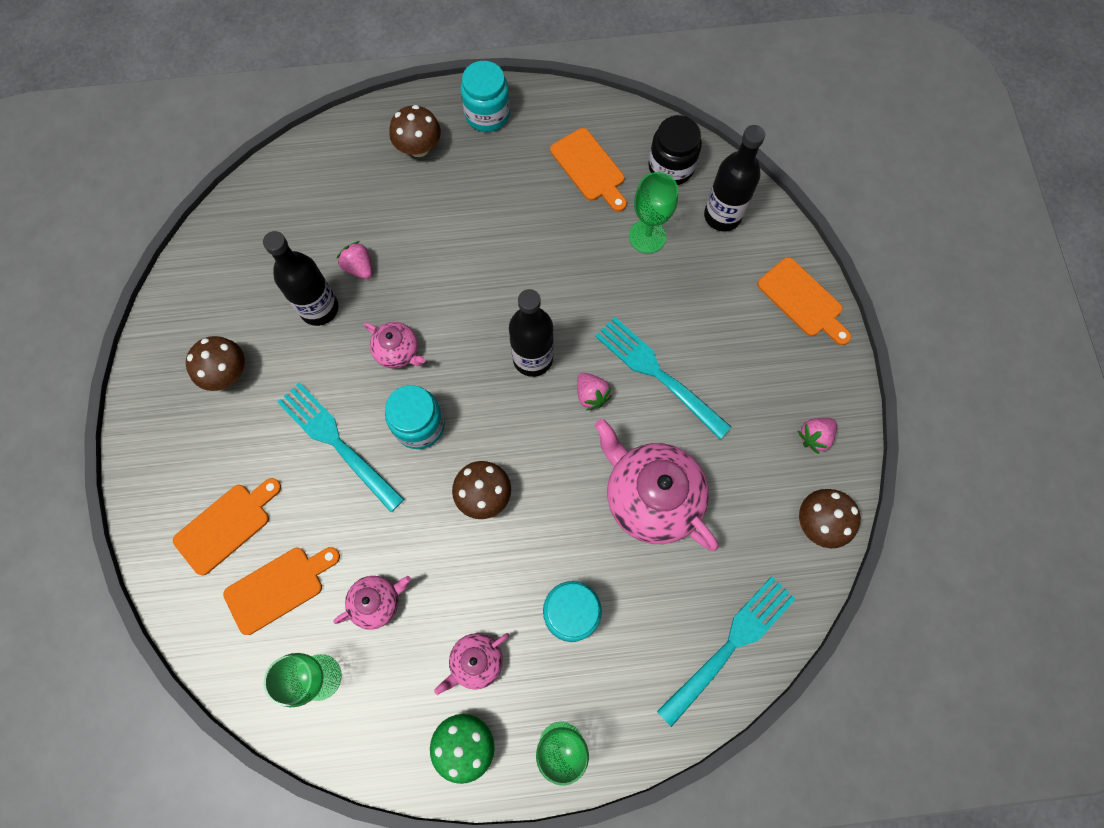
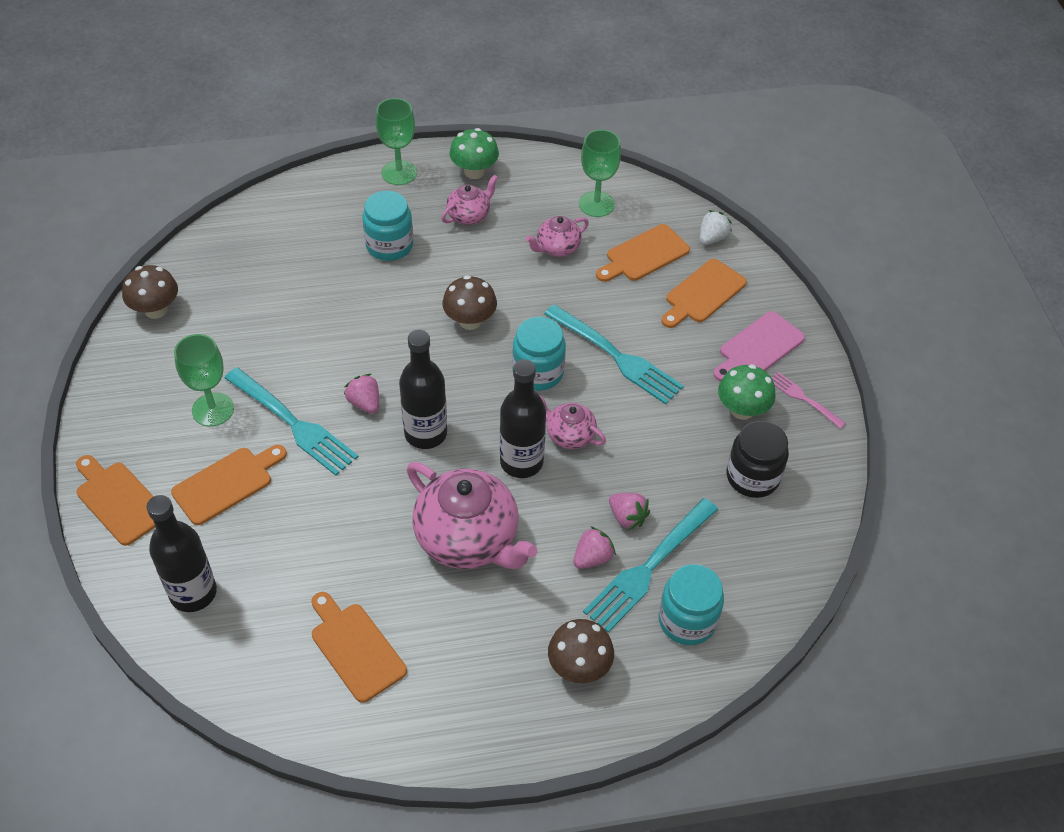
camera: 175 degrees right, 20 degrees down
brown mushroom [186,336,245,391] -> green mushroom [718,364,776,420]
black bottle [263,231,338,326] -> black bottle moved to [500,359,546,478]
turquoise jar [461,61,510,132] -> turquoise jar moved to [658,564,724,645]
pink teapot [595,419,718,551] -> pink teapot moved to [407,462,537,569]
green goblet [629,172,678,253] -> green goblet moved to [174,334,234,426]
black jar [648,115,702,185] -> black jar moved to [727,421,789,498]
turquoise fork [657,576,796,727] -> turquoise fork moved to [583,498,718,632]
pink strawberry [798,418,837,454] -> pink strawberry moved to [573,526,616,569]
none -> orange cutting board [171,445,287,525]
none -> white strawberry [700,210,732,245]
none -> pink cutting board [713,311,805,382]
none -> pink fork [771,372,846,429]

